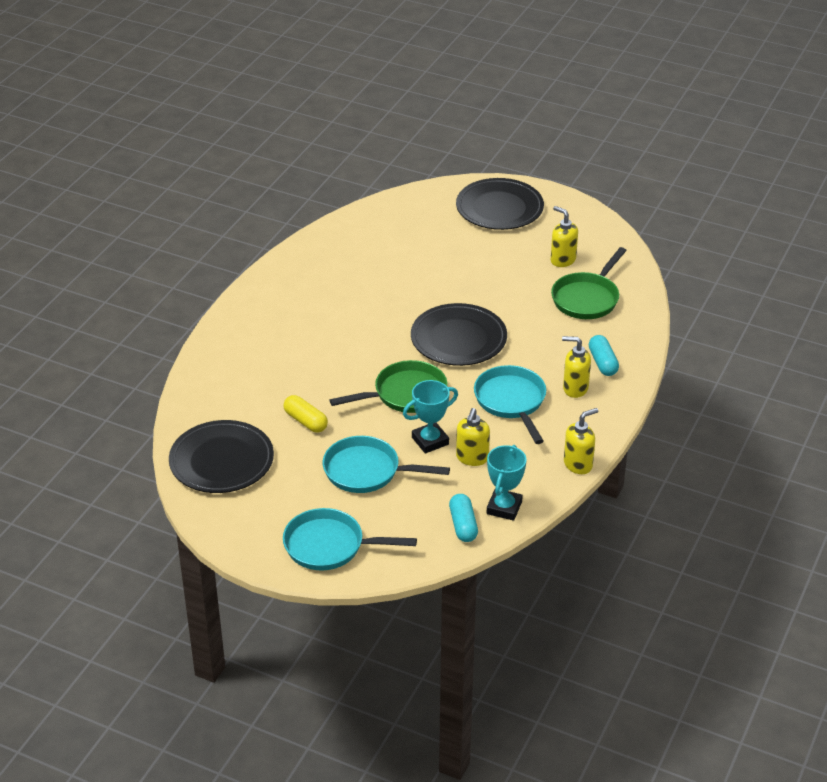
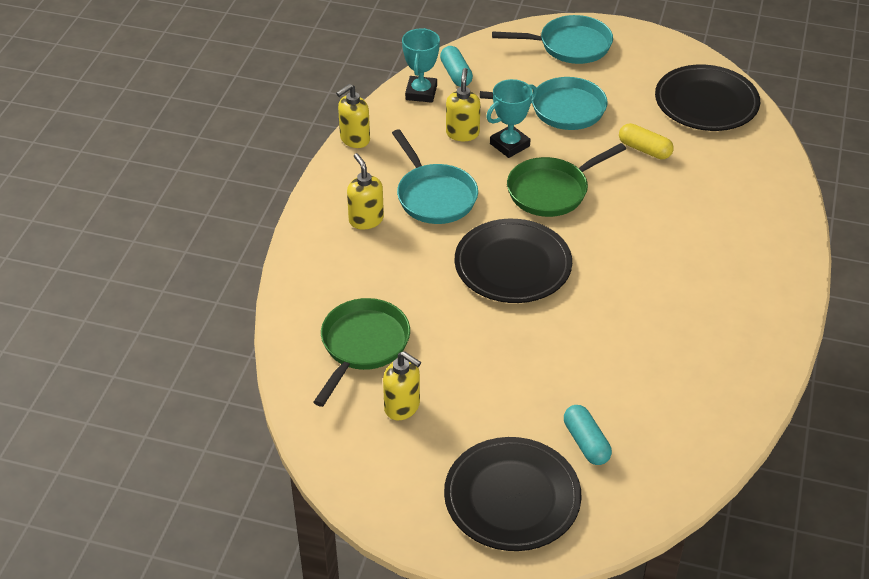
camera: 170 degrees right, 5 degrees up
yellow soap dispenser [562,336,591,398] -> yellow soap dispenser turned 120 degrees counterclockwise [347,153,384,229]
turquoise capsule [589,335,619,376] -> turquoise capsule moved to [564,405,612,465]

